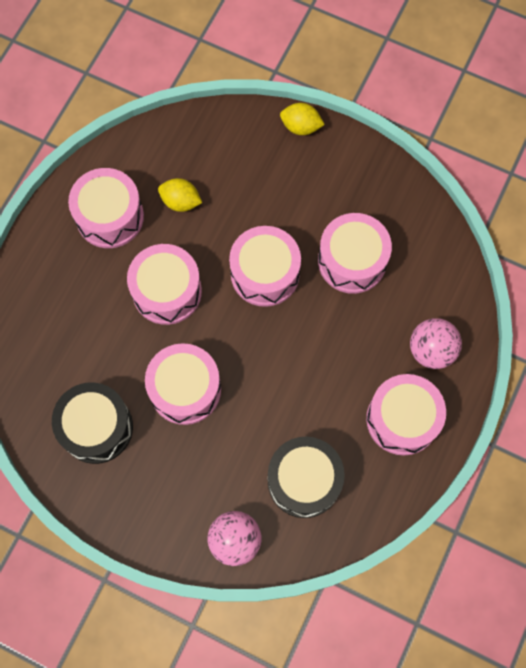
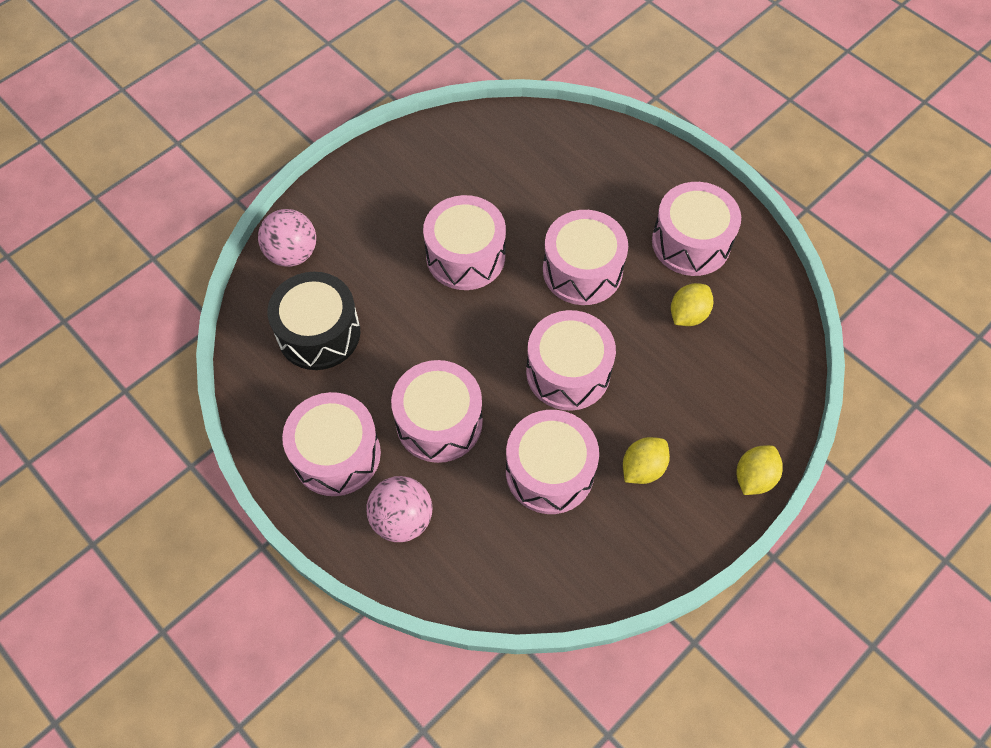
camera: 110 degrees right, 10 degrees down
black drum [52,382,133,464] -> none
none -> pink drum [391,360,483,463]
none -> yellow lemon [623,437,670,484]

